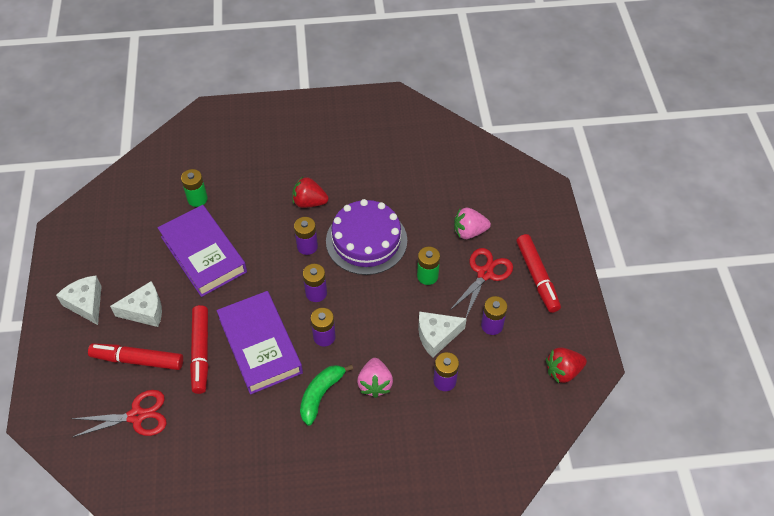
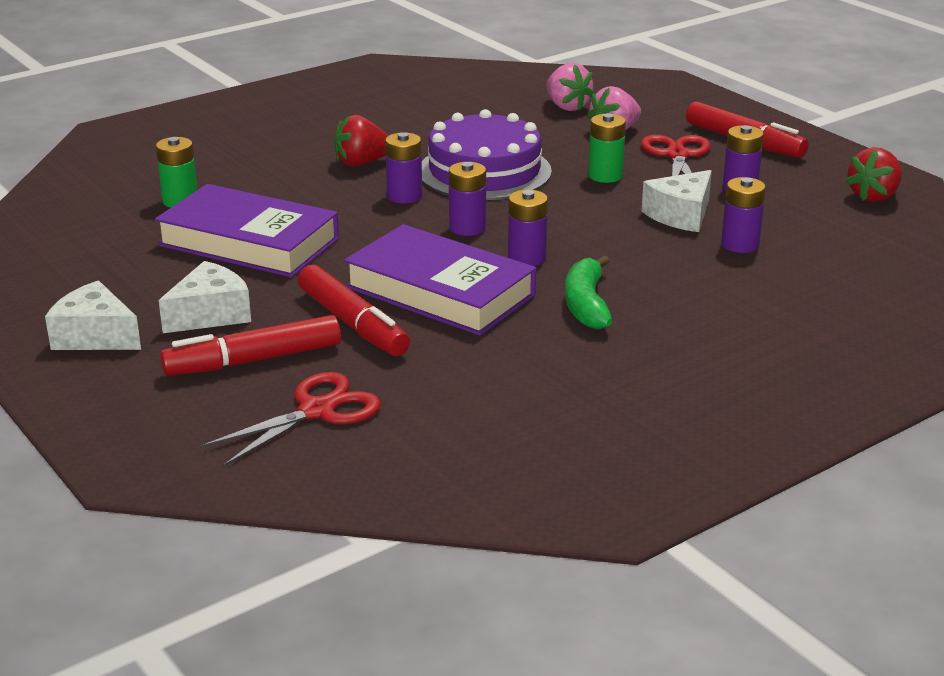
camera: 30 degrees left, 25 degrees down
pink strawberry [357,358,393,398] -> pink strawberry moved to [547,63,594,111]

